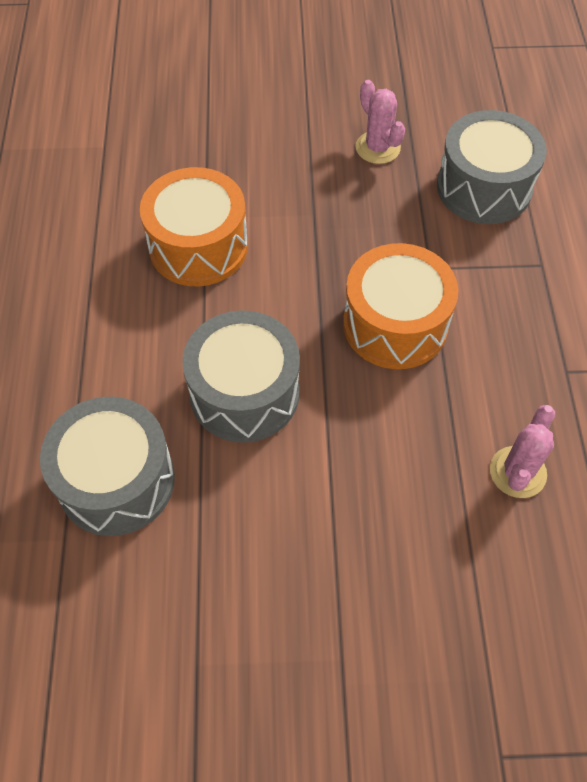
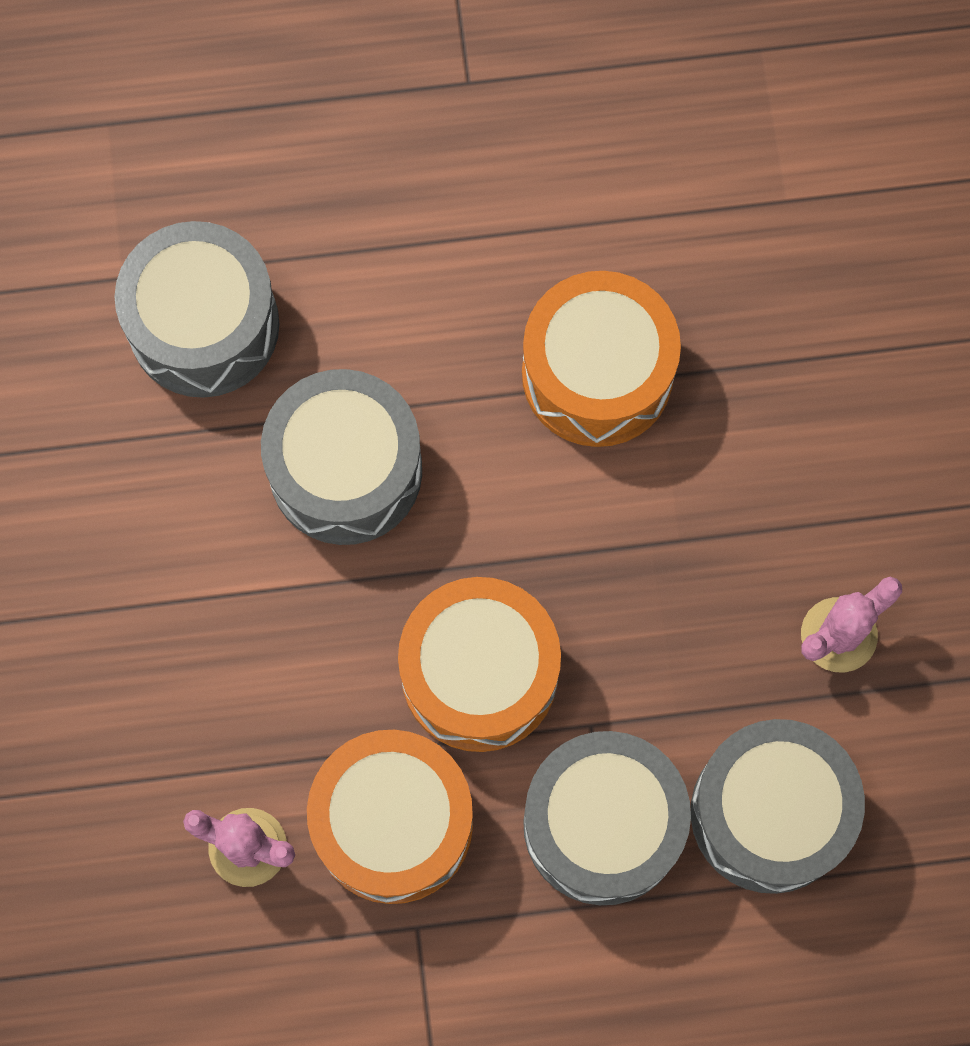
camera: 85 degrees right, 15 degrees up
none -> orange drum [307,730,473,904]
none -> grey drum [523,731,691,905]

